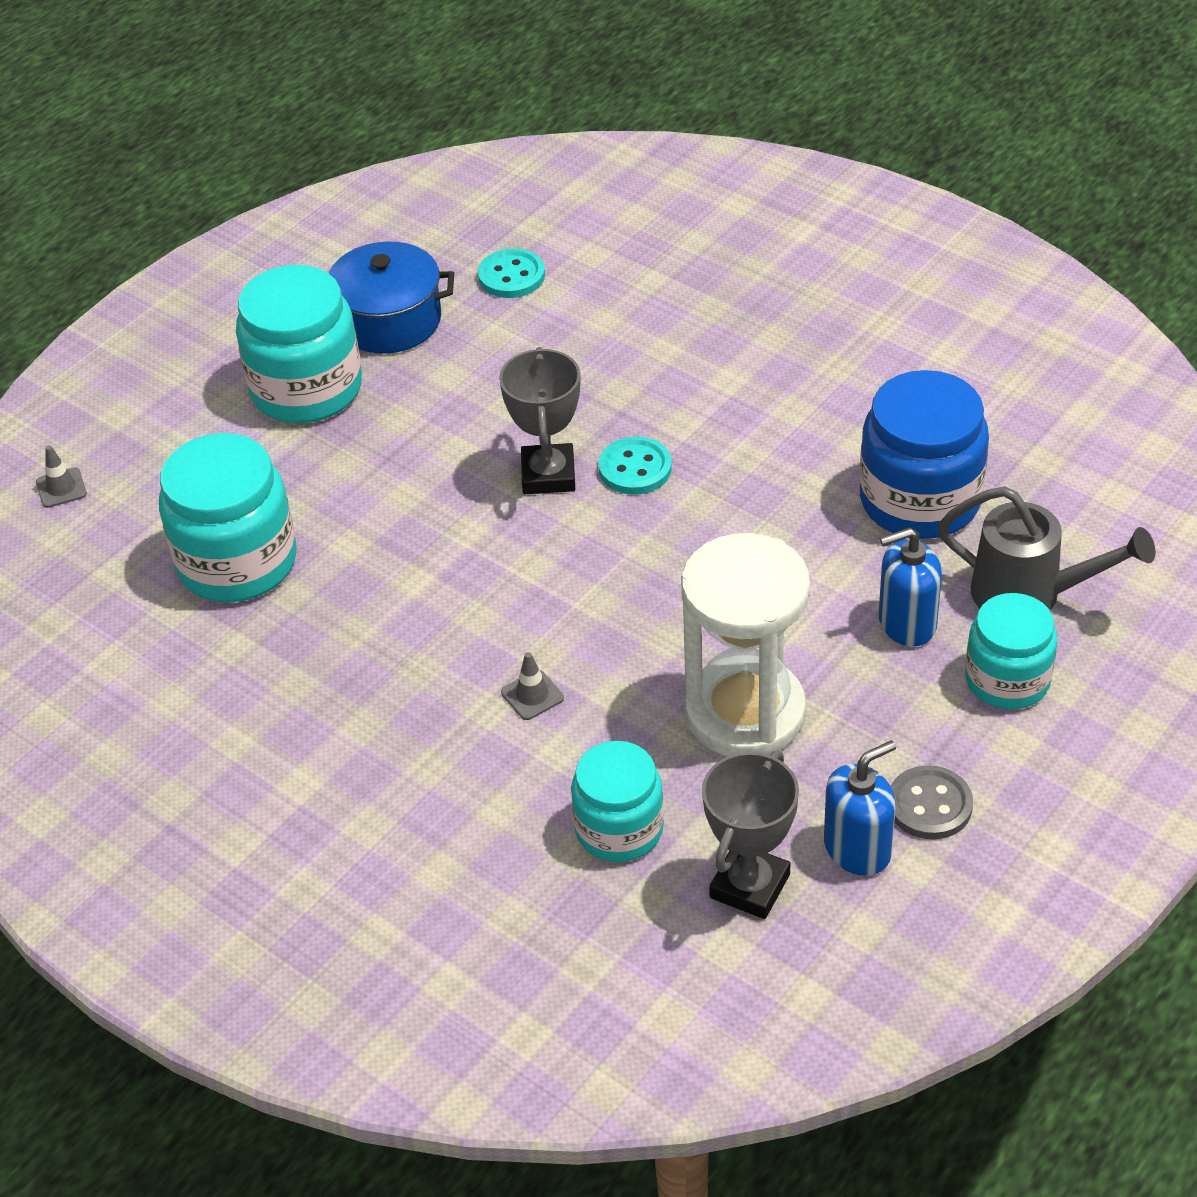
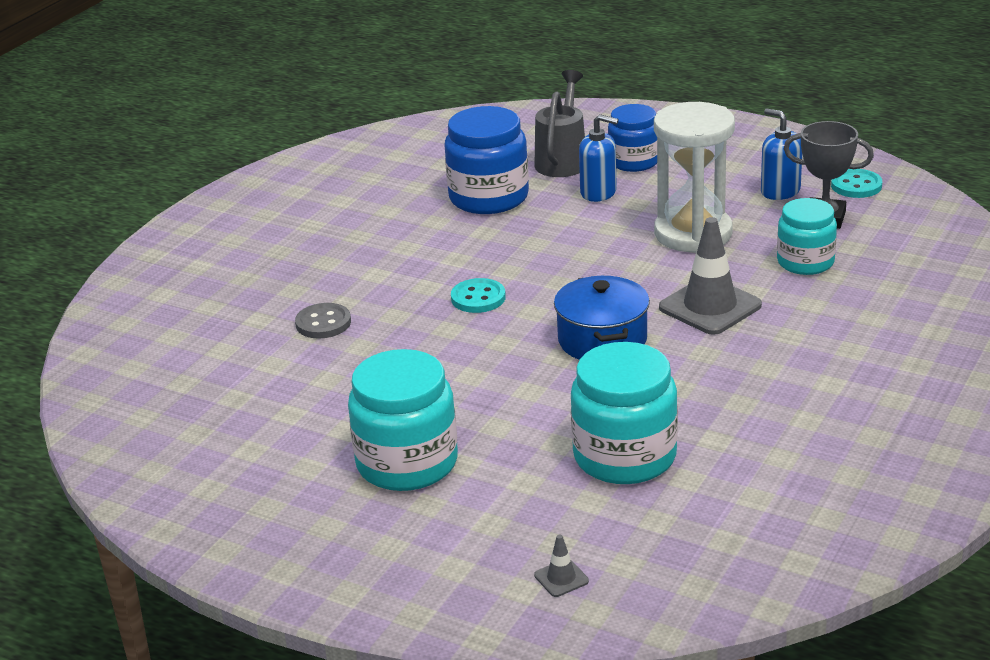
camera: 100 degrees left, 15 degrees down
blue pot [329,242,454,354] -> blue pot moved to [554,275,650,360]
turquoise button [478,248,545,298] -> turquoise button moved to [831,169,882,198]
grey trophy [499,347,581,494] -> none
grey traffic cone [501,652,564,720] -> grey traffic cone [659,217,762,335], size x2.28
blue soap dispenser [879,527,942,647] -> blue soap dispenser turned 45 degrees counterclockwise [579,114,618,202]
grey button [891,765,973,840] -> grey button moved to [295,303,351,339]
turquoise jar [965,593,1057,709] -> blue jar [608,104,657,172]

